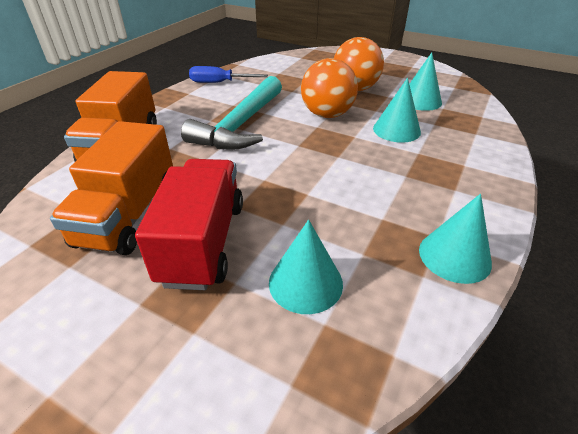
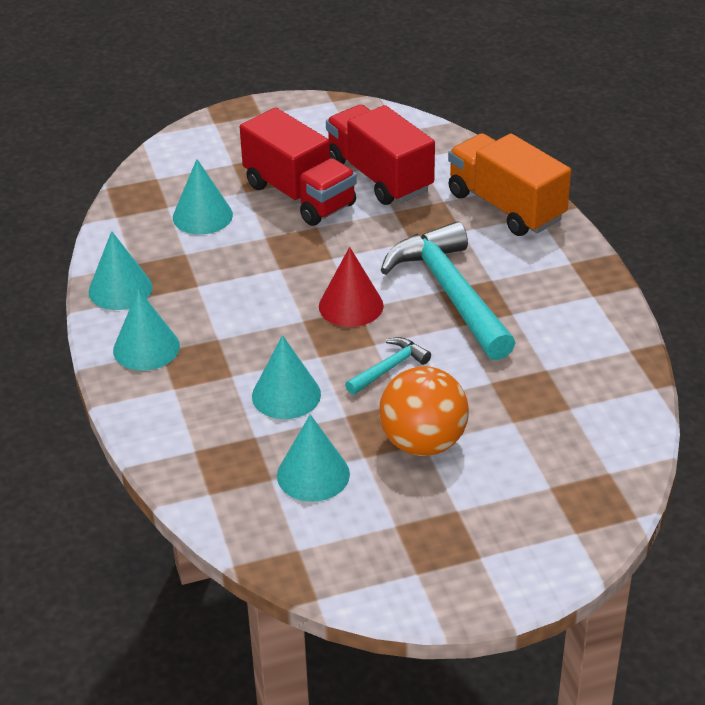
camera: 135 degrees right, 0 degrees up
orange truck [50,121,173,255] -> red truck [326,105,435,205]
blue screwdriver [189,66,268,83] -> none
orange ball [301,58,358,118] -> turquoise hammer [345,337,431,395]
none -> turquoise cone [113,289,180,371]
none -> red cone [319,247,384,327]

